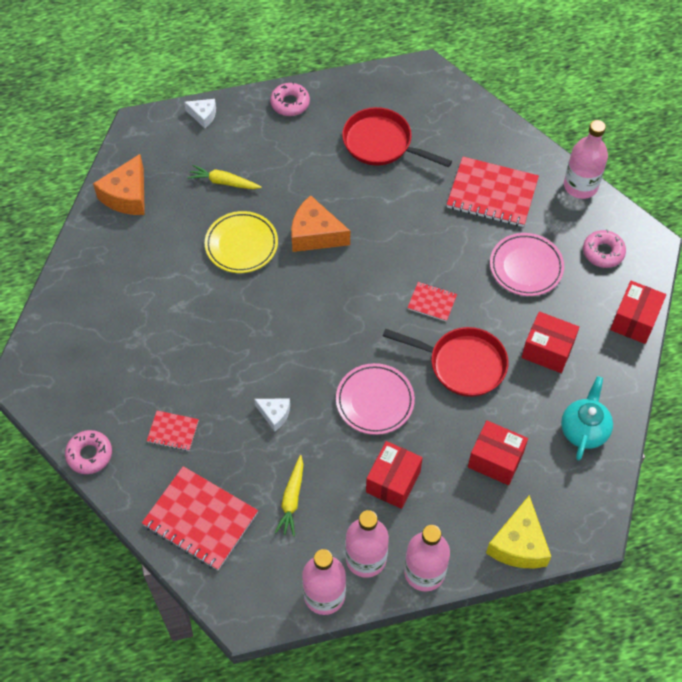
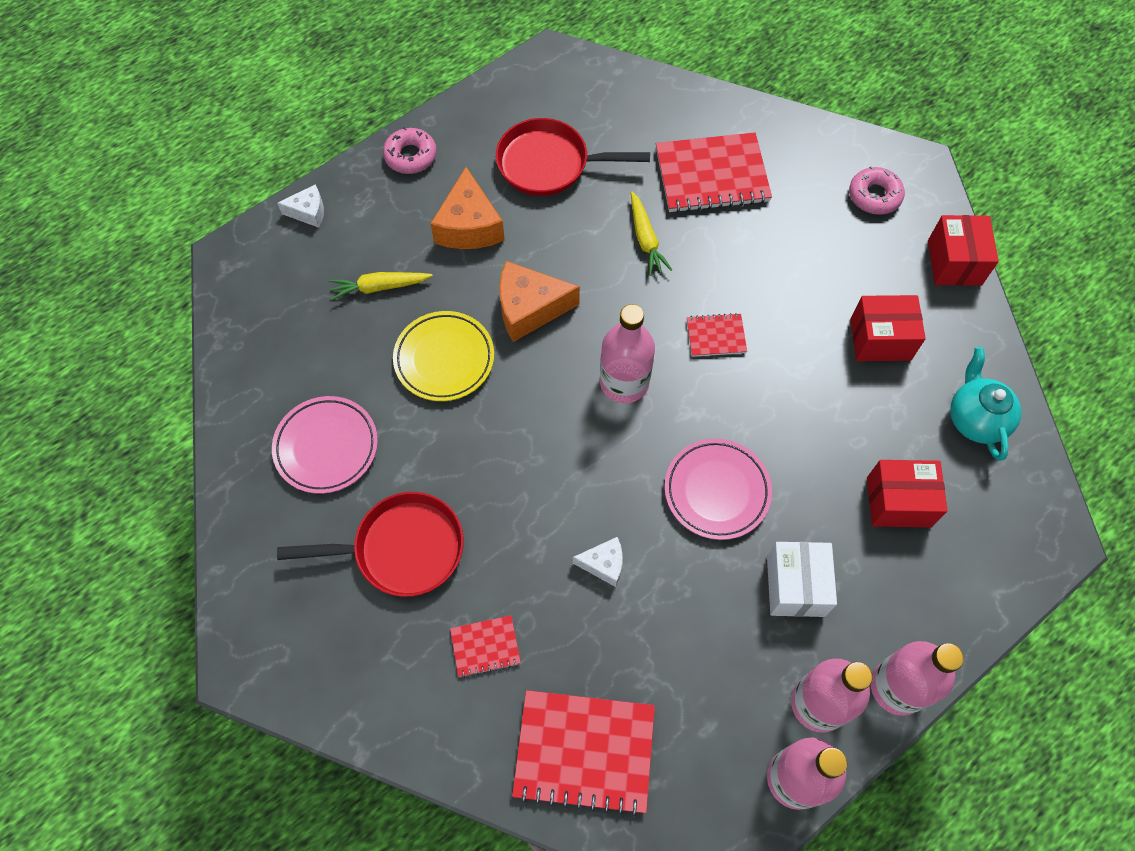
camera: 25 degrees left, 5 degrees up
pink donut [65,430,112,474] -> none
orange cheese [93,154,145,215] -> orange cheese moved to [431,167,505,249]
yellow carrot [275,455,303,536] -> yellow carrot moved to [631,191,672,276]
red box [366,441,423,509] -> white box [767,542,837,617]
red pan [383,327,508,397] -> red pan moved to [277,492,464,597]
yellow cheese [486,495,551,568] -> none
pink plate [490,233,564,296] -> pink plate moved to [272,396,378,494]
pink bottle [564,120,608,199] -> pink bottle moved to [600,304,655,403]

